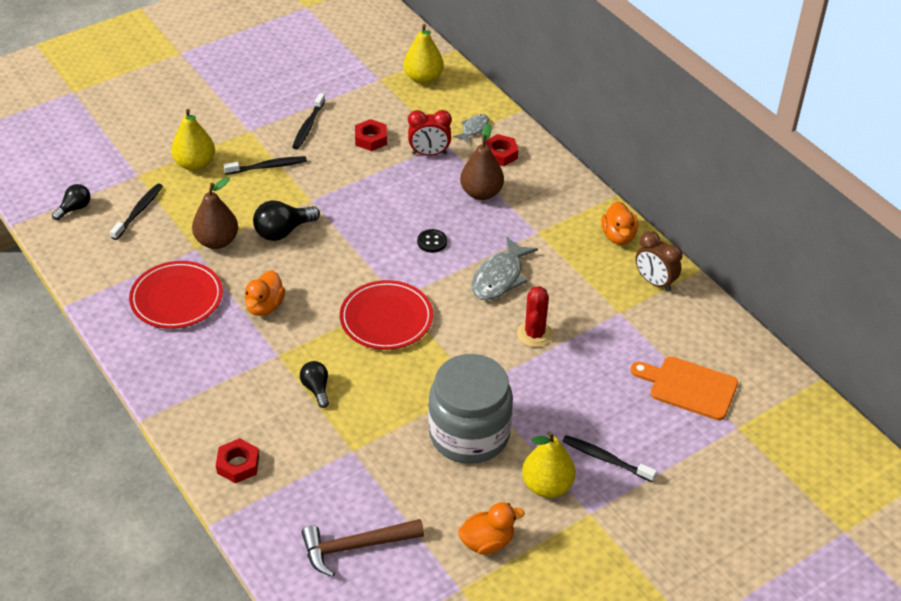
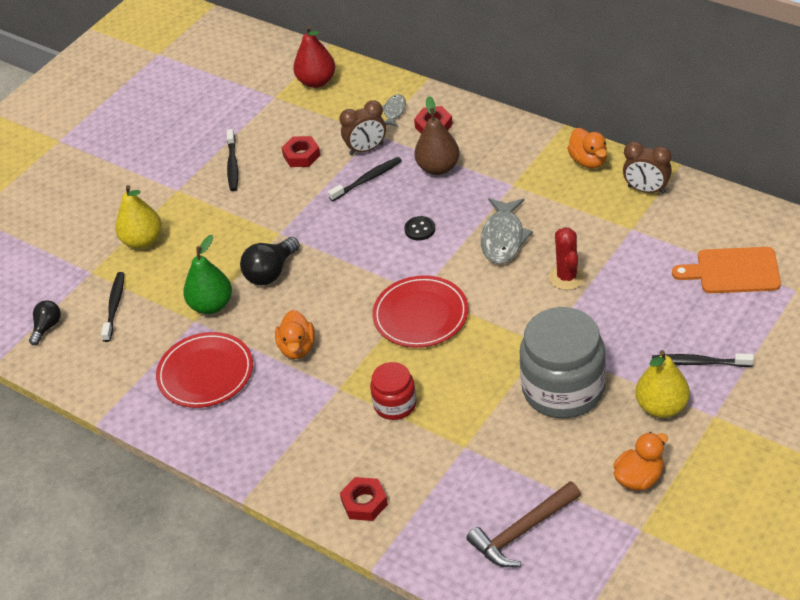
camera: 15 degrees left, 0 degrees up
brown pear [192,177,238,249] -> green pear [183,235,232,314]
black toothbrush [224,156,307,175] -> black toothbrush moved to [328,157,402,201]
black light bulb [300,361,329,408] -> red jar [370,362,417,420]
yellow pear [404,24,444,84] -> red pear [293,26,335,88]
red clock [408,110,452,156] -> brown clock [339,101,386,155]

